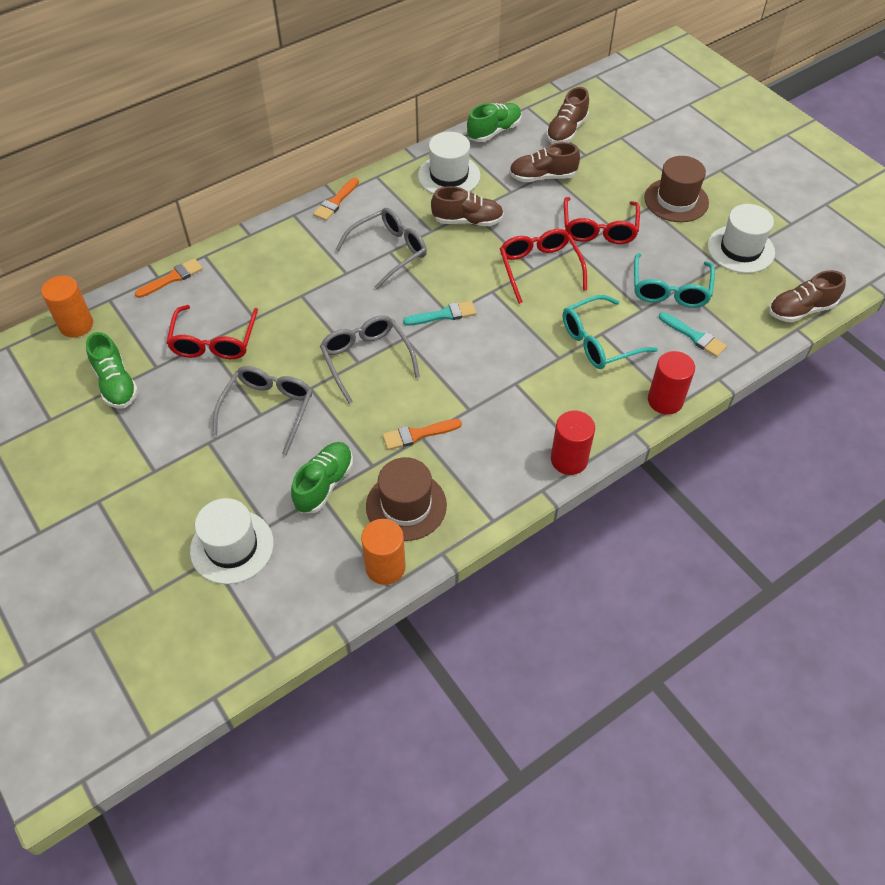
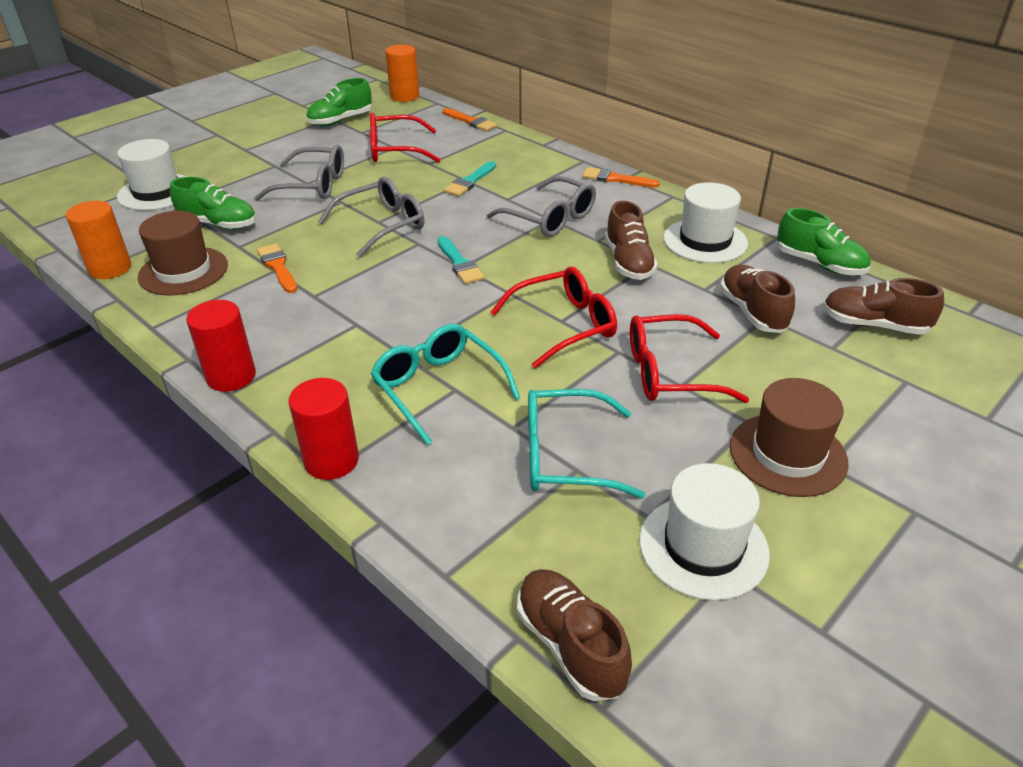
camera: 80 degrees right, 15 degrees down
turquoise brush [659,312,727,357] -> turquoise brush moved to [444,161,496,196]

